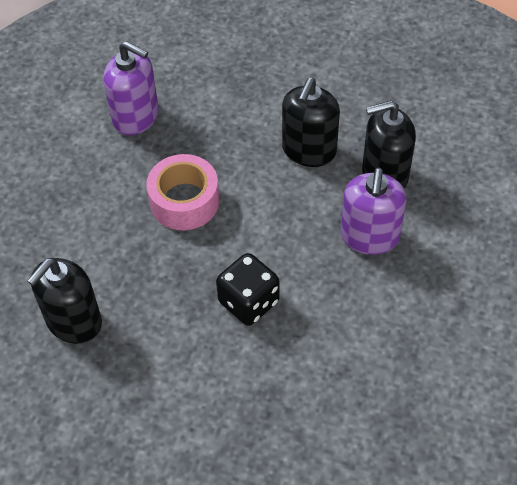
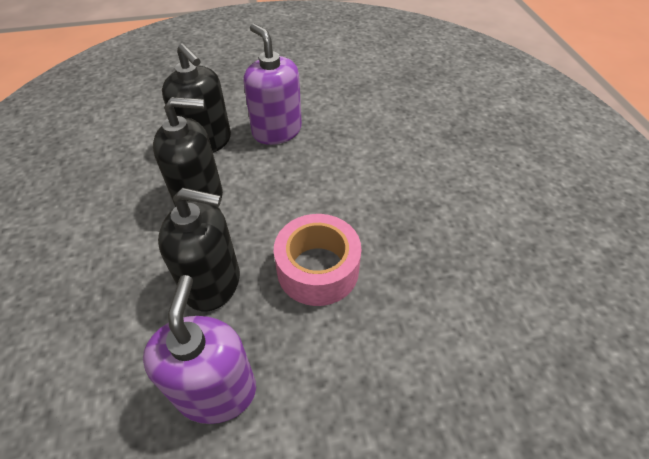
camera: 120 degrees left, 5 degrees down
black soap dispenser [27,258,102,344] -> black soap dispenser moved to [158,188,240,311]
black dice [216,253,280,326] -> none
purple soap dispenser [341,168,407,255] -> purple soap dispenser turned 105 degrees counterclockwise [243,23,302,145]

